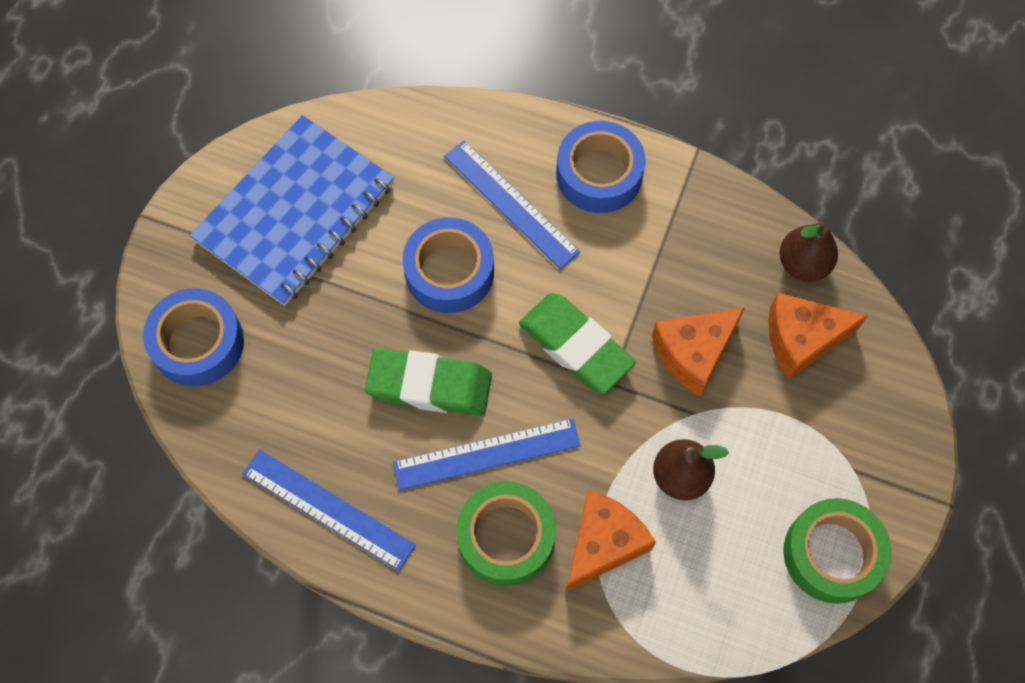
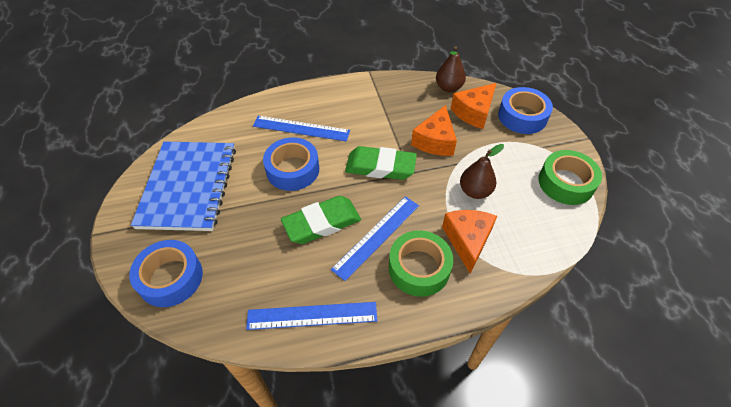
camera: 35 degrees left, 15 degrees down
blue tape [556,121,646,213] -> blue tape moved to [498,87,553,134]

